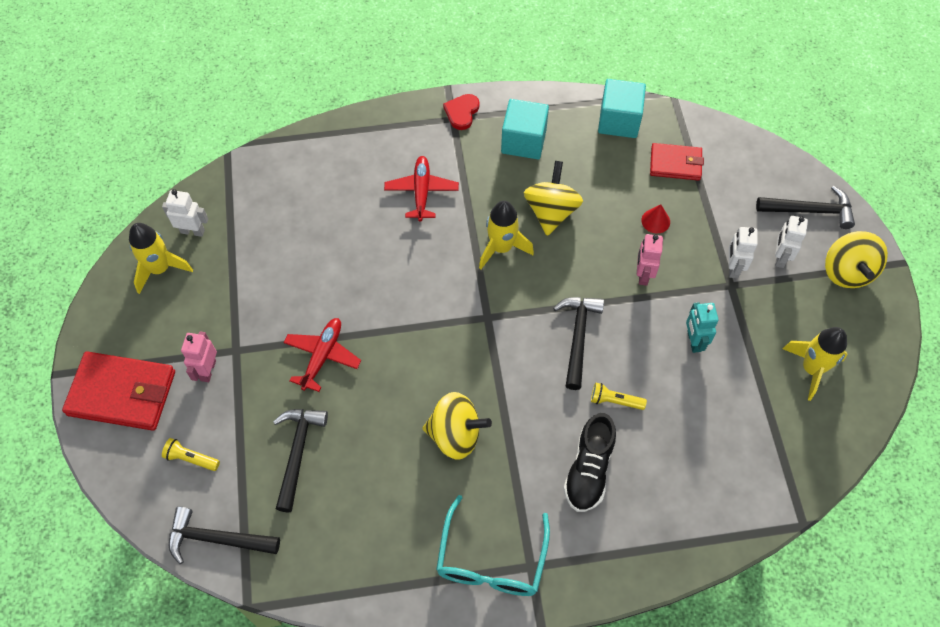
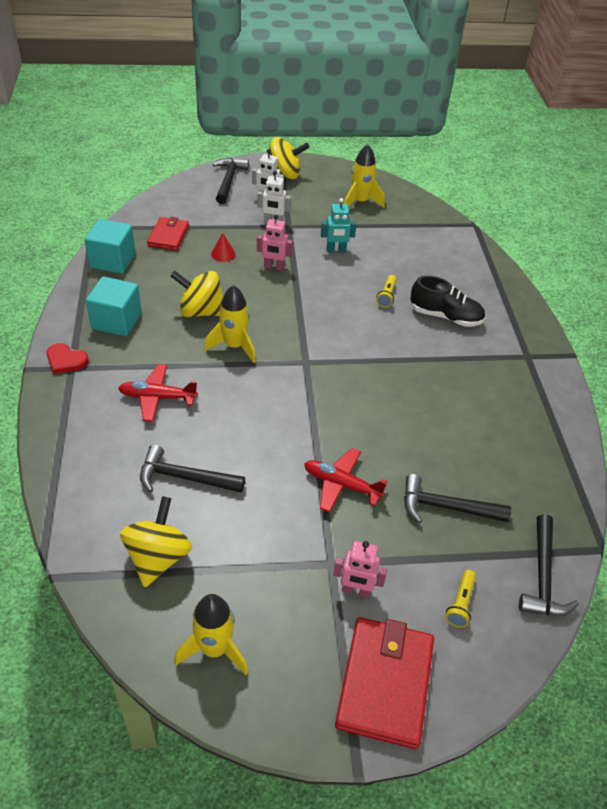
camera: 90 degrees left, 15 degrees down
white robot [162,189,208,237] -> none
yellow spinning top [422,392,492,460] -> yellow spinning top moved to [120,496,192,587]
turquoise glasses [436,495,550,596] -> none
black hammer [553,297,604,390] -> black hammer moved to [140,445,245,493]

